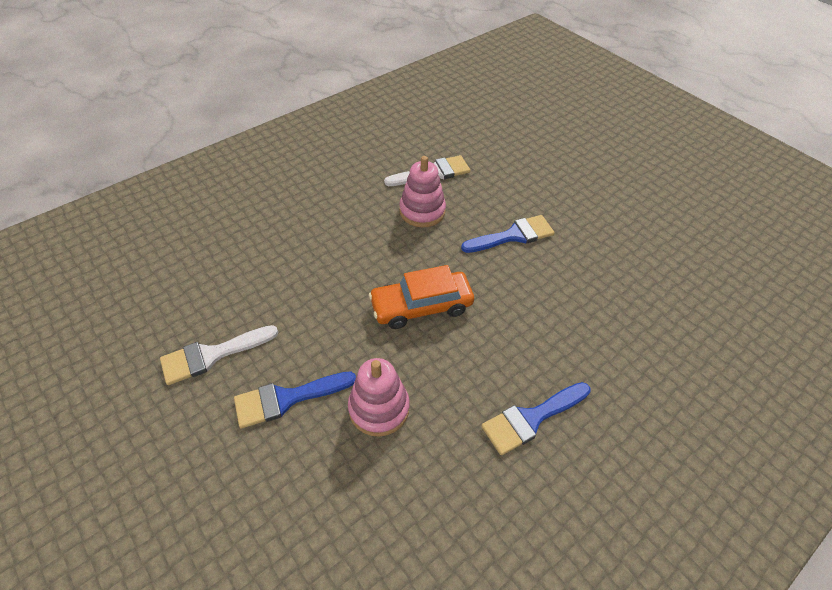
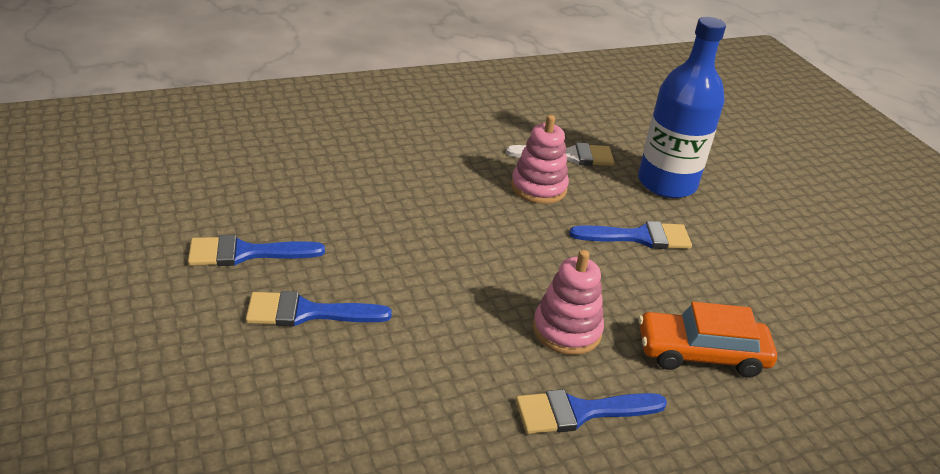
camera: 15 degrees right, 15 degrees down
white brush [160,325,278,385] -> blue brush [188,235,325,266]
pink stacking toy [348,358,410,437] -> pink stacking toy moved to [533,250,604,355]
orange car [369,265,474,329] -> orange car moved to [639,302,777,378]
none -> blue bottle [638,17,726,198]

